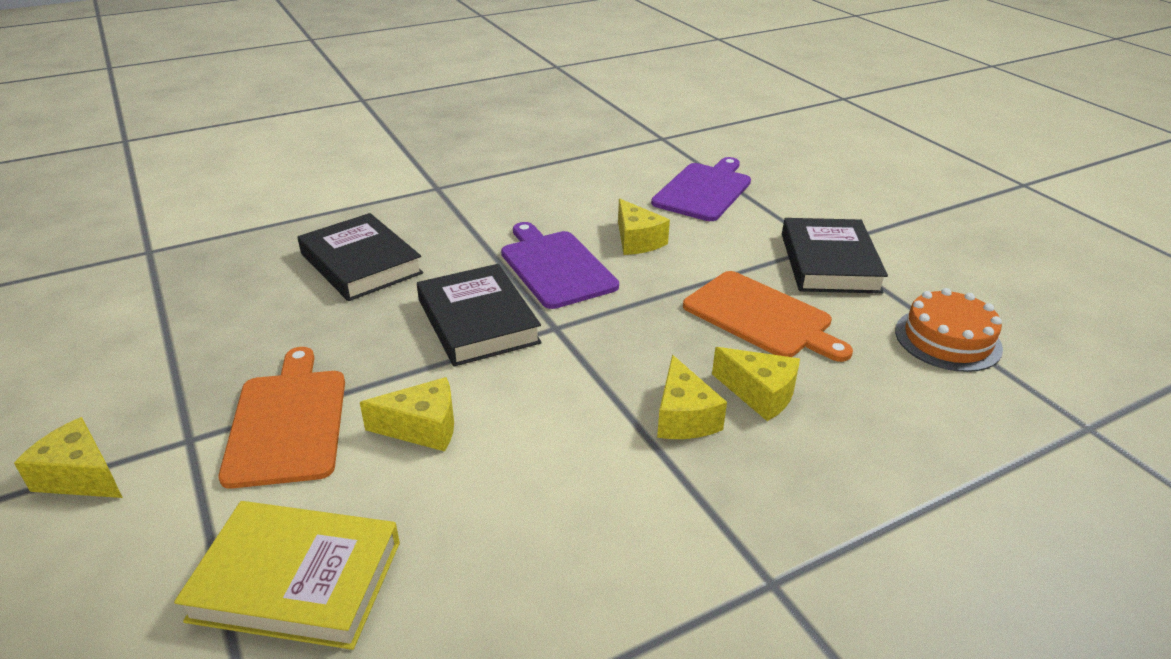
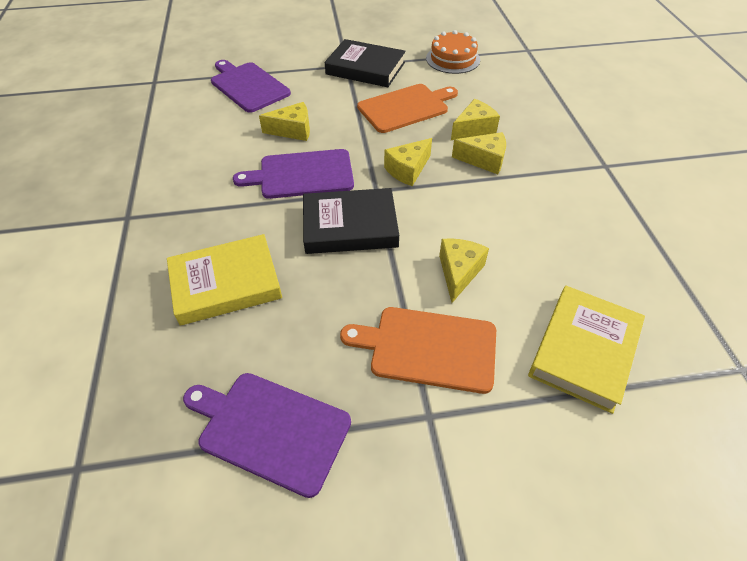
camera: 70 degrees left, 15 degrees up
yellow cheese [14,417,123,498] -> yellow cheese moved to [384,138,432,186]
black book [298,213,423,301] -> yellow book [167,234,282,326]
none -> purple cutting board [183,373,351,498]

